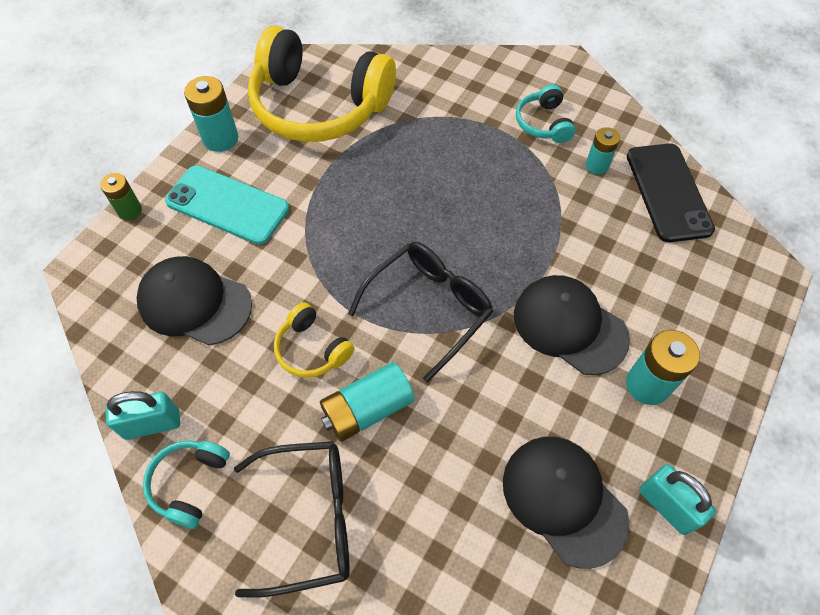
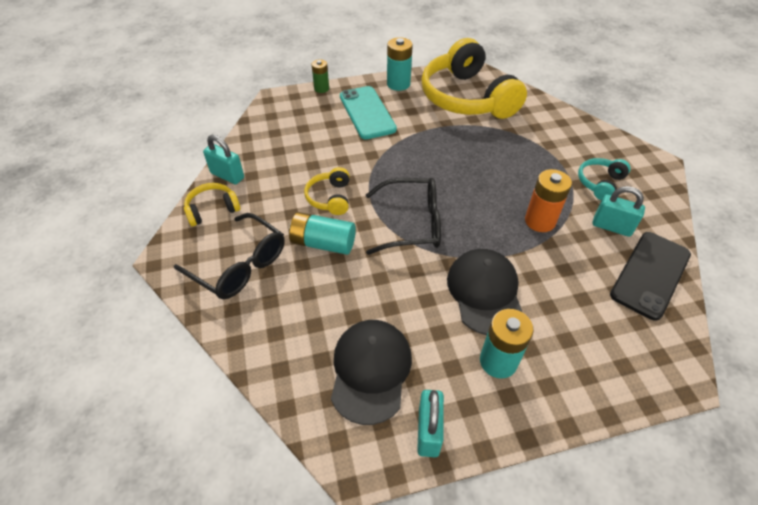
camera: 45 degrees right, 10 degrees down
black cap [137,256,252,346] -> none
turquoise headphones [143,441,230,529] -> yellow headphones [184,183,240,226]
turquoise battery [586,127,620,174] -> turquoise padlock [592,186,645,237]
none -> orange battery [525,169,572,232]

